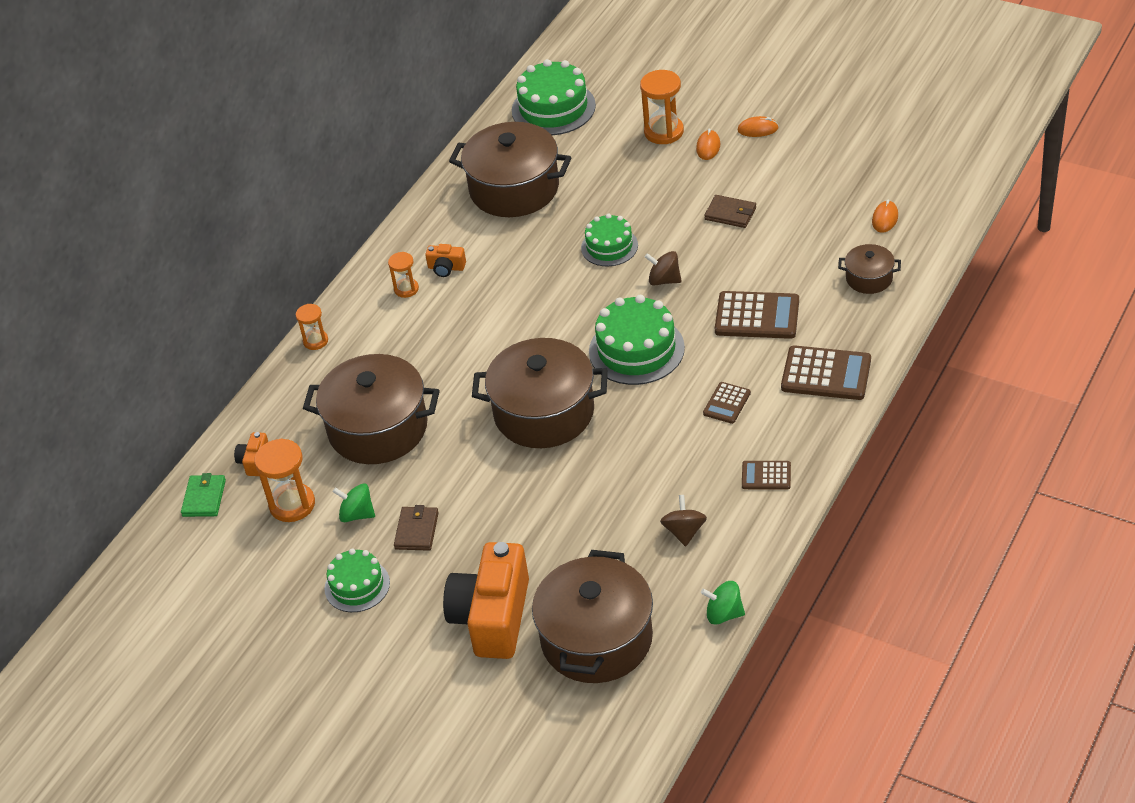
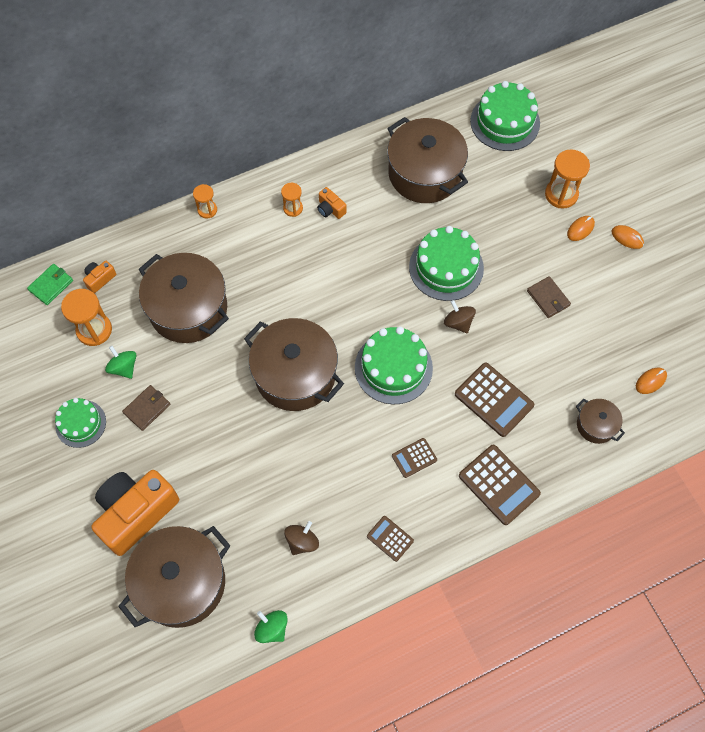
camera: 30 degrees right, 20 degrees up
green cake [581,214,638,266] -> green cake [409,226,484,301], size x1.59

